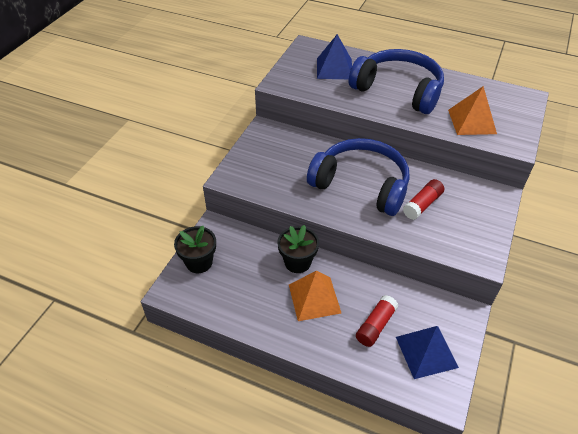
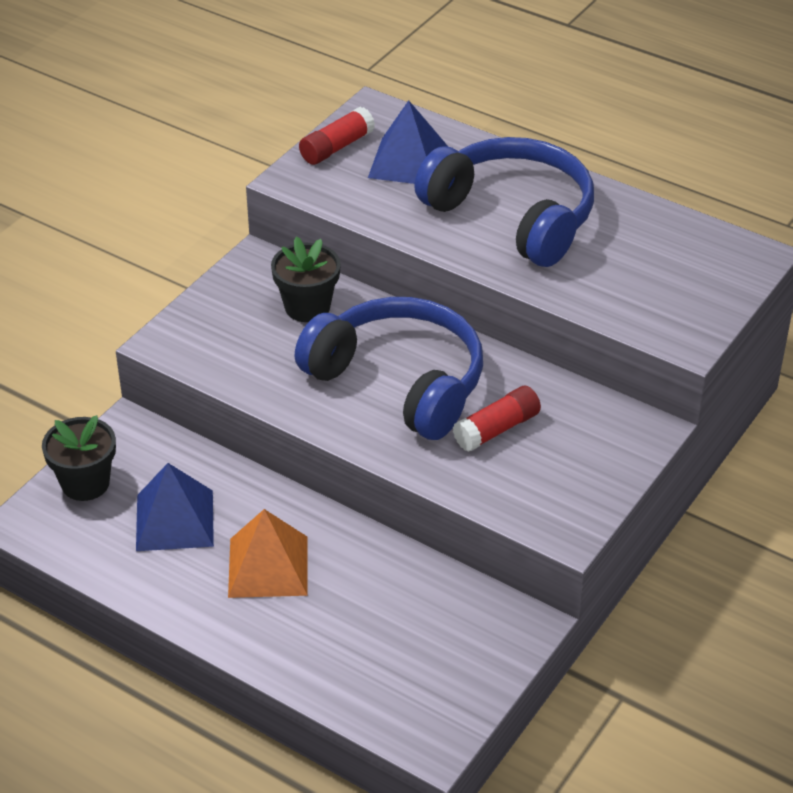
camera: 10 degrees right, 5 degrees down
black flower pot [277,225,319,273] -> black flower pot moved to [271,237,341,322]
red glue stick [356,295,398,347] -> red glue stick moved to [299,107,375,165]
blue pyramid [396,326,459,379] -> blue pyramid moved to [136,463,214,551]
orange pyramid [448,86,497,135] -> none

